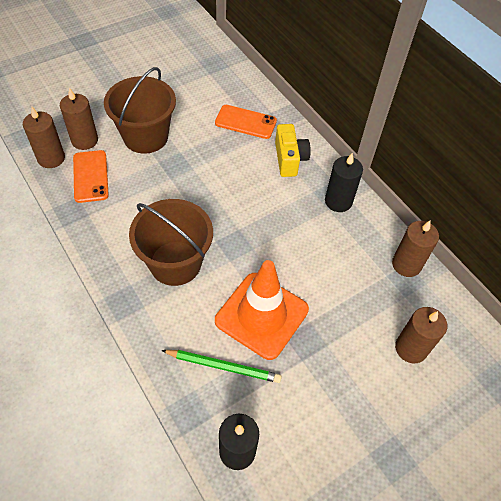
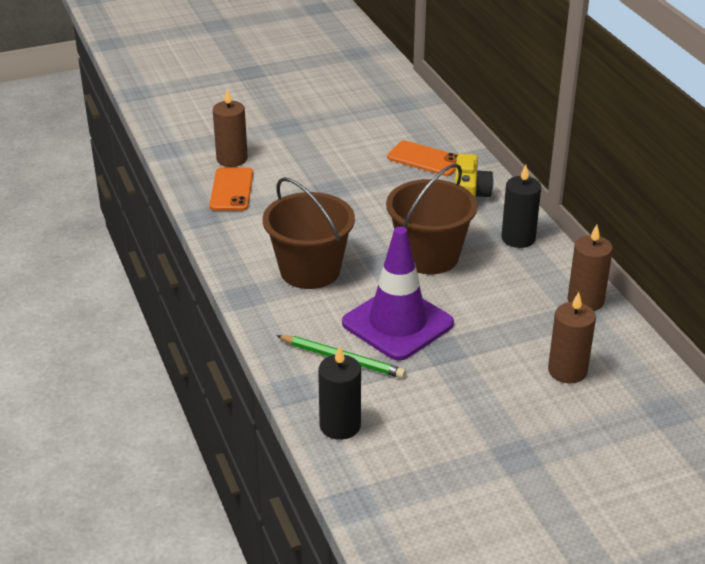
camera: 15 degrees right, 20 degrees down
brown candle [23,106,65,168] -> none
brown bucket [104,67,176,154] -> brown bucket moved to [386,163,477,274]
orange traffic cone [215,260,309,360] -> purple traffic cone [342,227,454,360]

